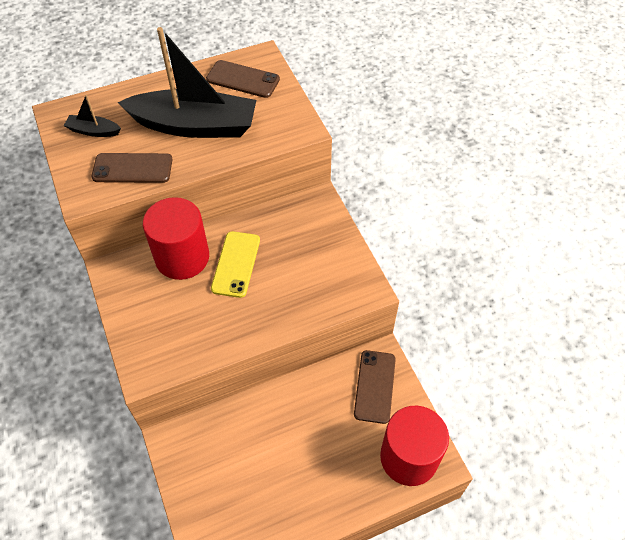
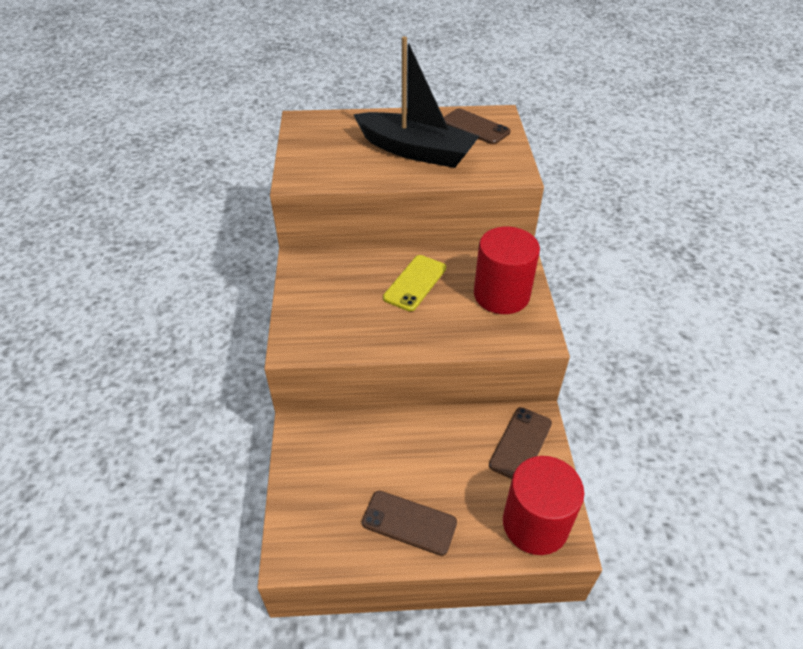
camera: 20 degrees right, 10 degrees down
black boat [64,95,121,137] -> none
brown phone [92,153,172,183] -> brown phone moved to [362,491,457,556]
red cylinder [143,197,209,280] -> red cylinder moved to [474,227,540,314]

